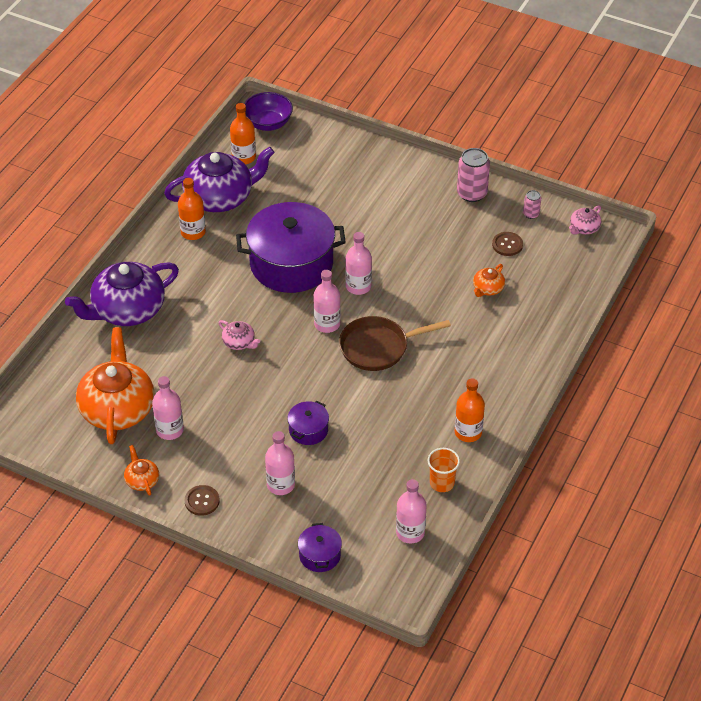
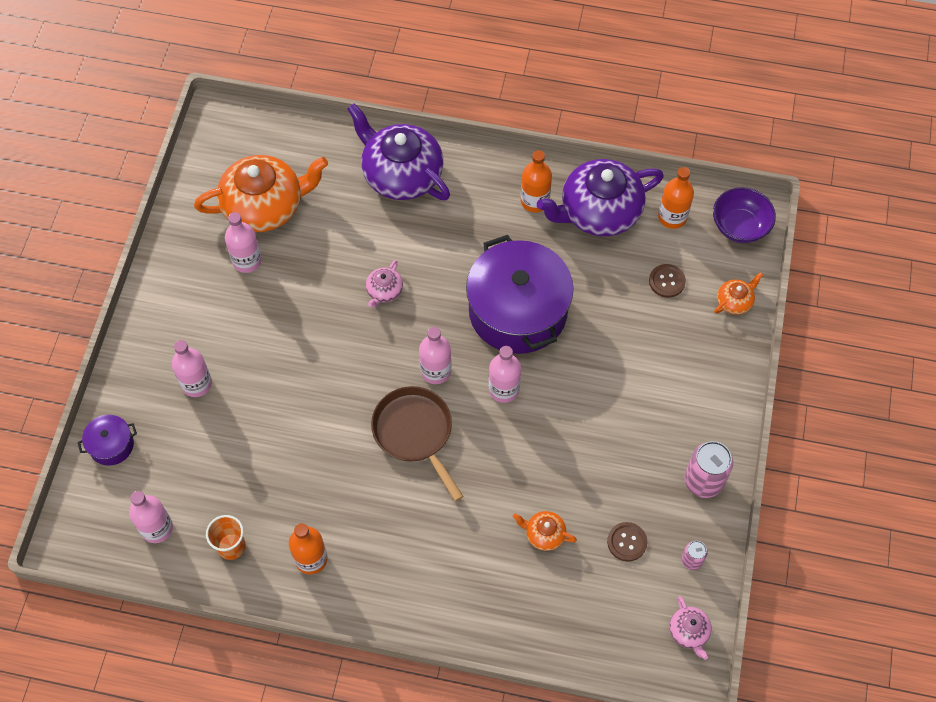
camera: 75 degrees right, 15 degrees up
orange teapot [124,445,159,496] -> orange teapot moved to [714,272,763,315]
purple teapot [164,147,275,212] -> purple teapot turned 105 degrees clockwise [537,159,664,236]
brown button [185,485,220,516] -> brown button moved to [649,264,686,298]
purple pot [287,401,329,445] -> none
pink teapot [569,205,601,234] -> pink teapot turned 135 degrees counterclockwise [669,596,712,660]

